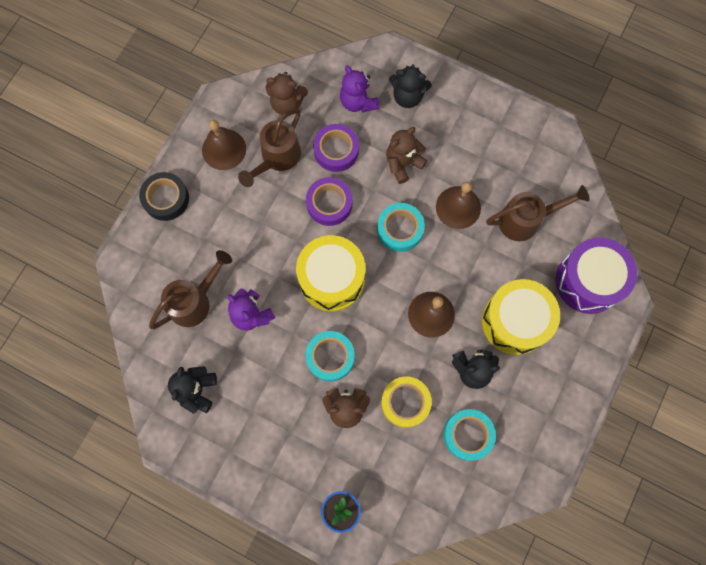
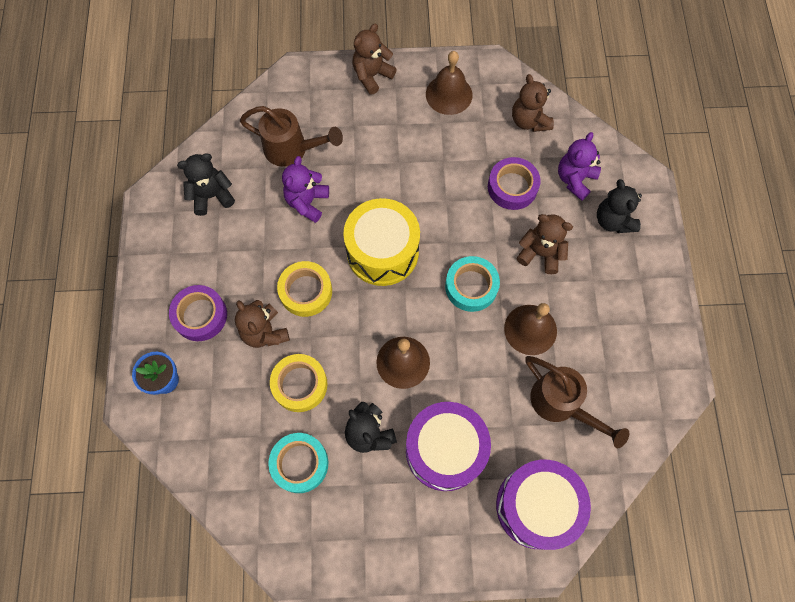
camera: 60 degrees right, 5 degrees down
black tape [139,172,189,221] -> brown teddy bear [352,24,397,95]
brown watering can [238,109,301,187] -> none
purple tape [306,177,352,226] -> purple tape moved to [169,285,227,341]
turquoise tape [306,331,355,382] -> yellow tape [277,261,332,317]
yellow drum [482,279,560,355] -> purple drum [406,402,491,491]

